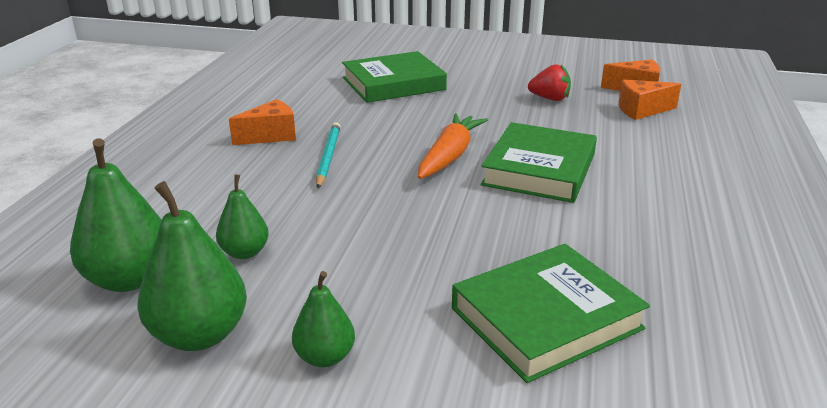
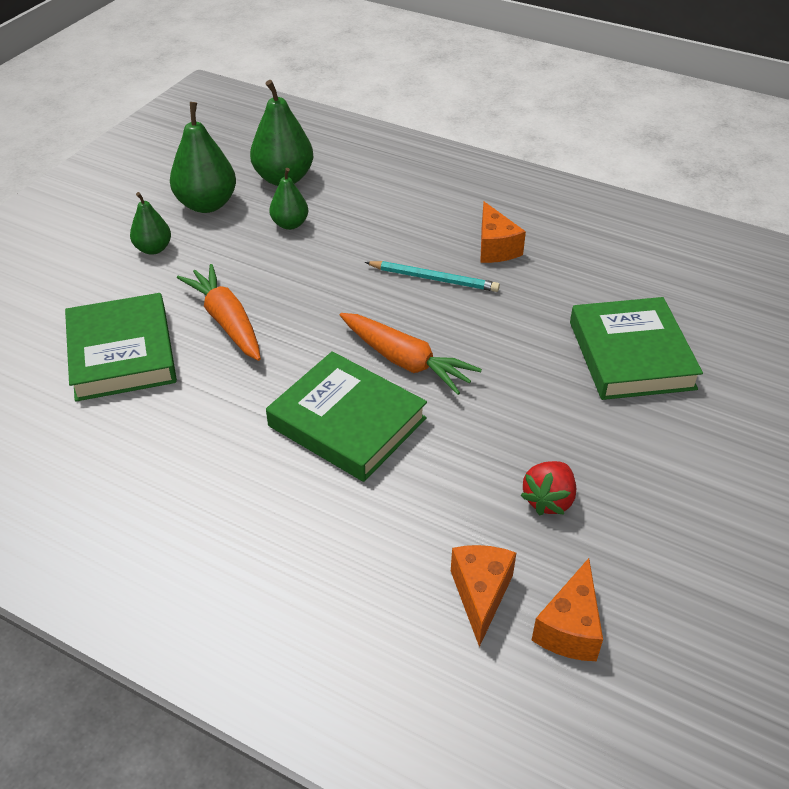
camera: 105 degrees right, 15 degrees up
none -> orange carrot [177,264,261,361]

